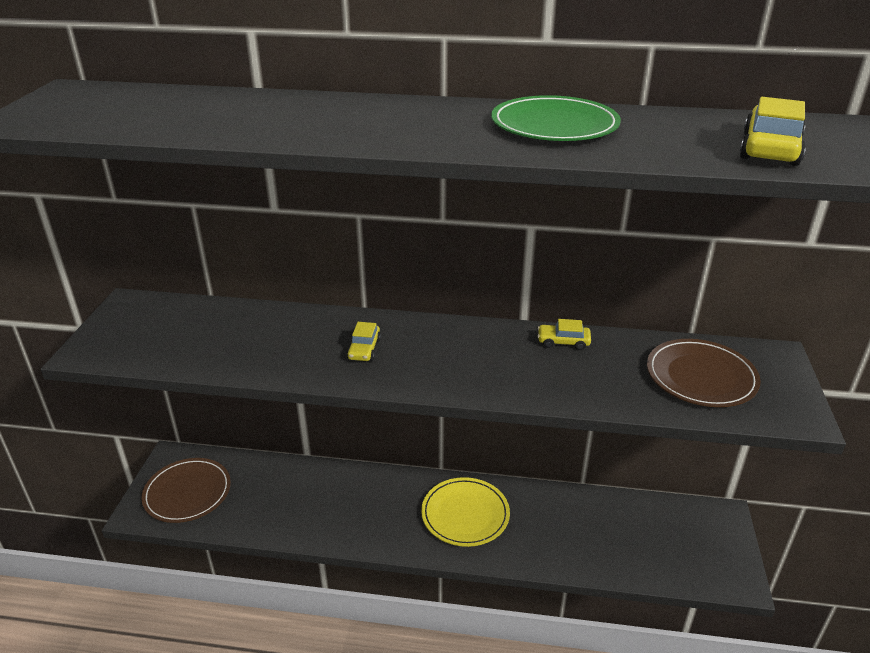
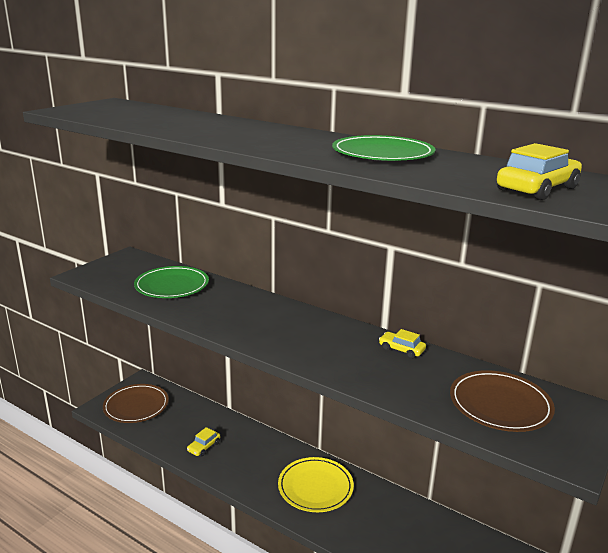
camera: 25 degrees right, 10 degrees down
yellow car [347,322,381,361] -> yellow car moved to [187,427,220,457]
none -> green plate [134,266,209,298]

